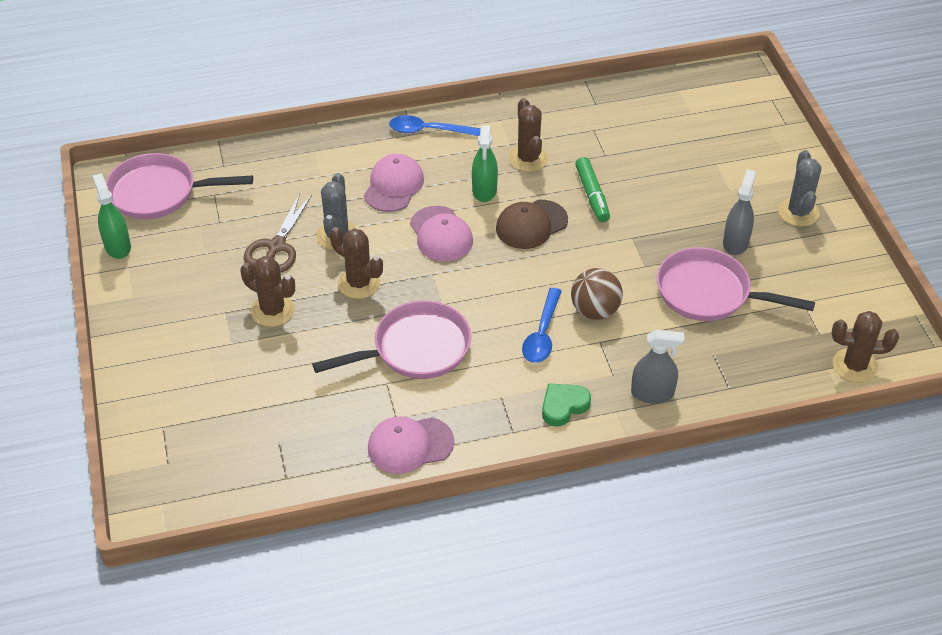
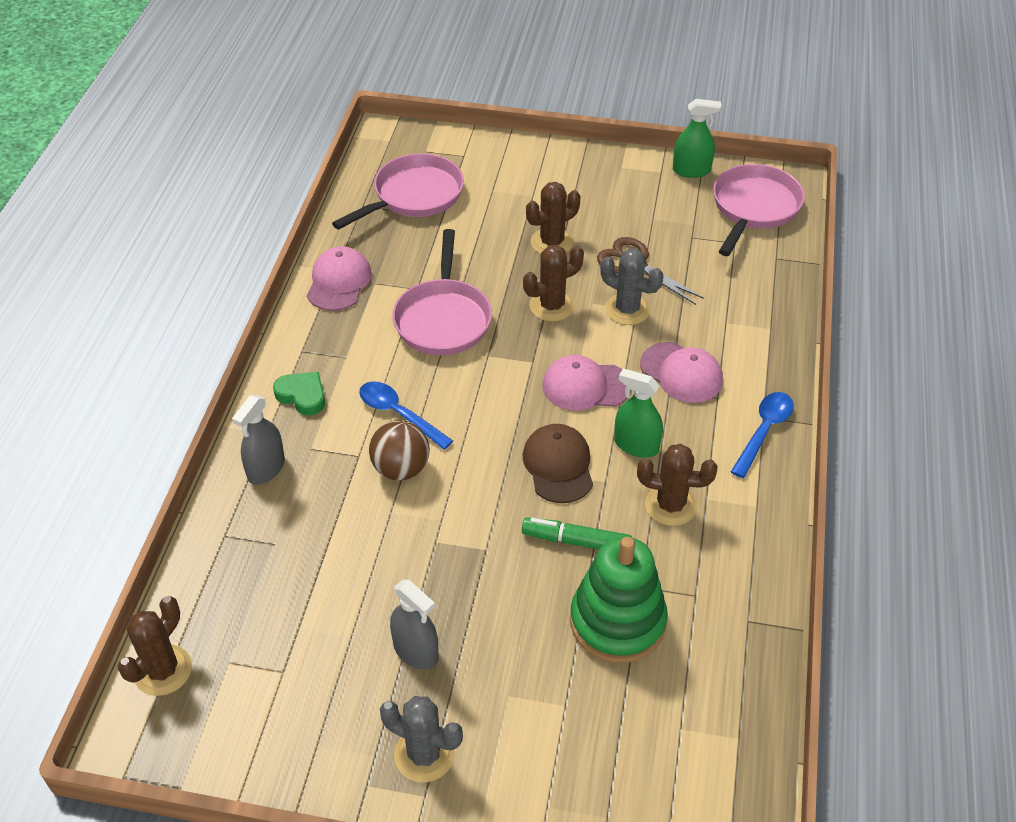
camera: 115 degrees right, 0 degrees up
green heart [542,383,591,426] -> green heart turned 45 degrees counterclockwise [273,372,325,415]
pink pan [657,247,815,321] -> pink pan moved to [332,153,464,230]
none -> green stacking toy [570,537,668,663]

